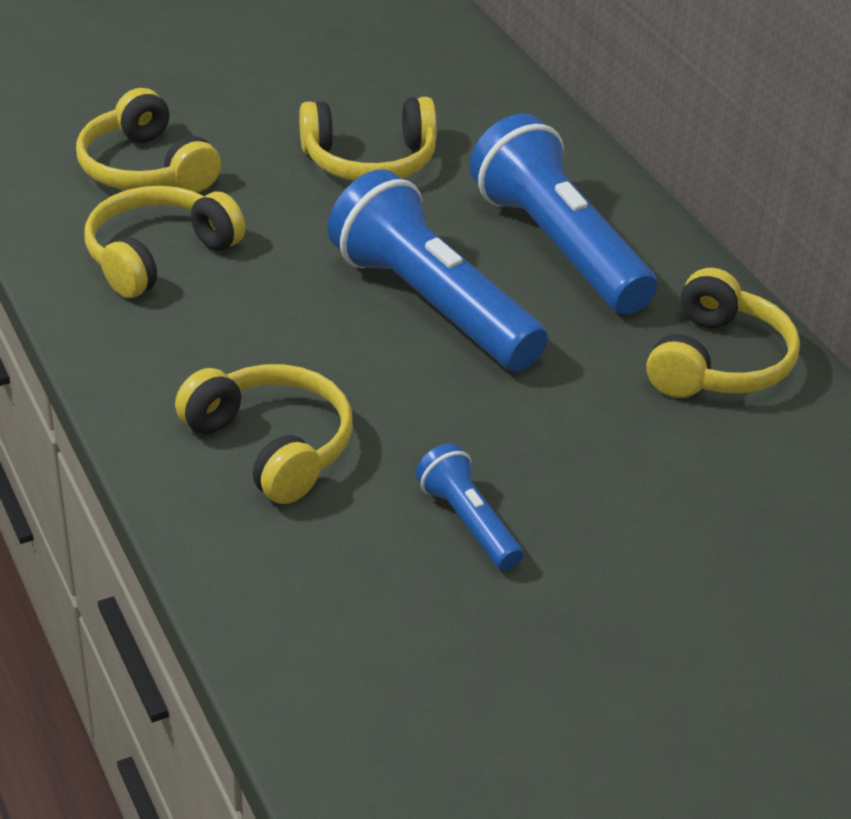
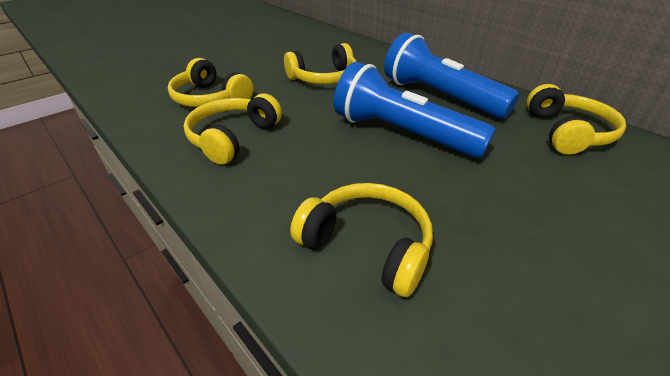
camera: 15 degrees left, 0 degrees up
blue flashlight [416,443,523,571] -> none

